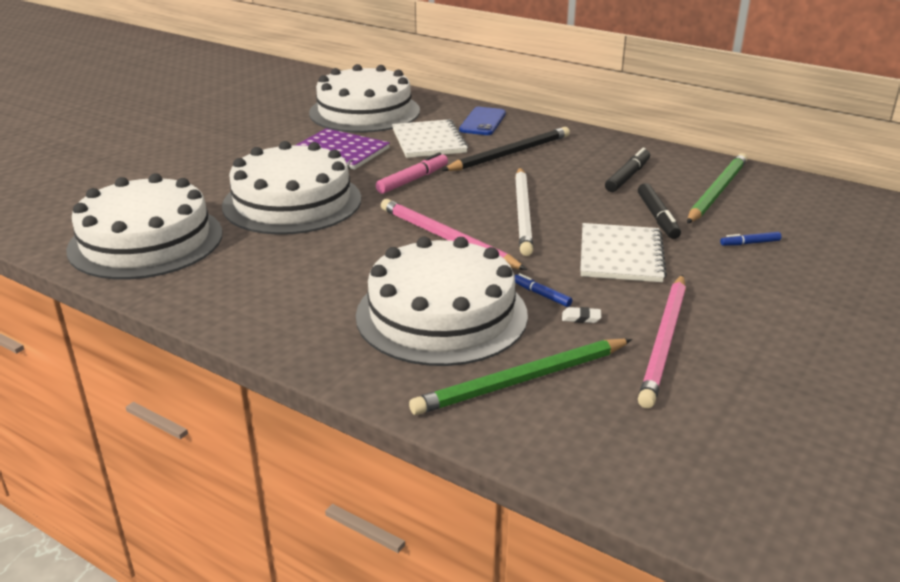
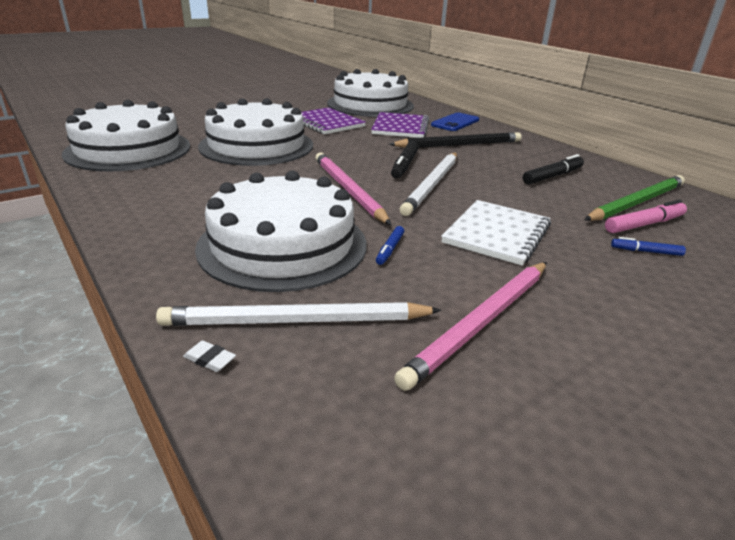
camera: 20 degrees right, 0 degrees up
pink marker [376,152,448,194] -> pink marker moved to [605,200,687,233]
white notebook [392,119,468,158] -> purple notebook [371,112,429,138]
green pencil [409,339,632,415] -> white pencil [156,302,442,326]
blue marker [515,273,572,307] -> blue marker turned 135 degrees counterclockwise [376,226,404,265]
white eraser [562,307,601,323] -> white eraser moved to [183,341,236,372]
black marker [638,183,681,239] -> black marker moved to [391,141,419,179]

